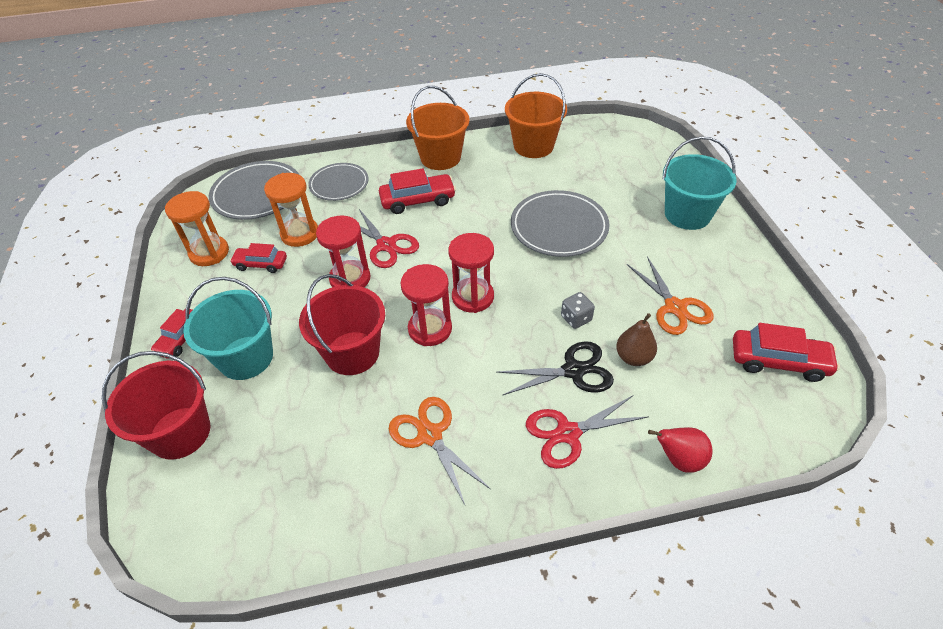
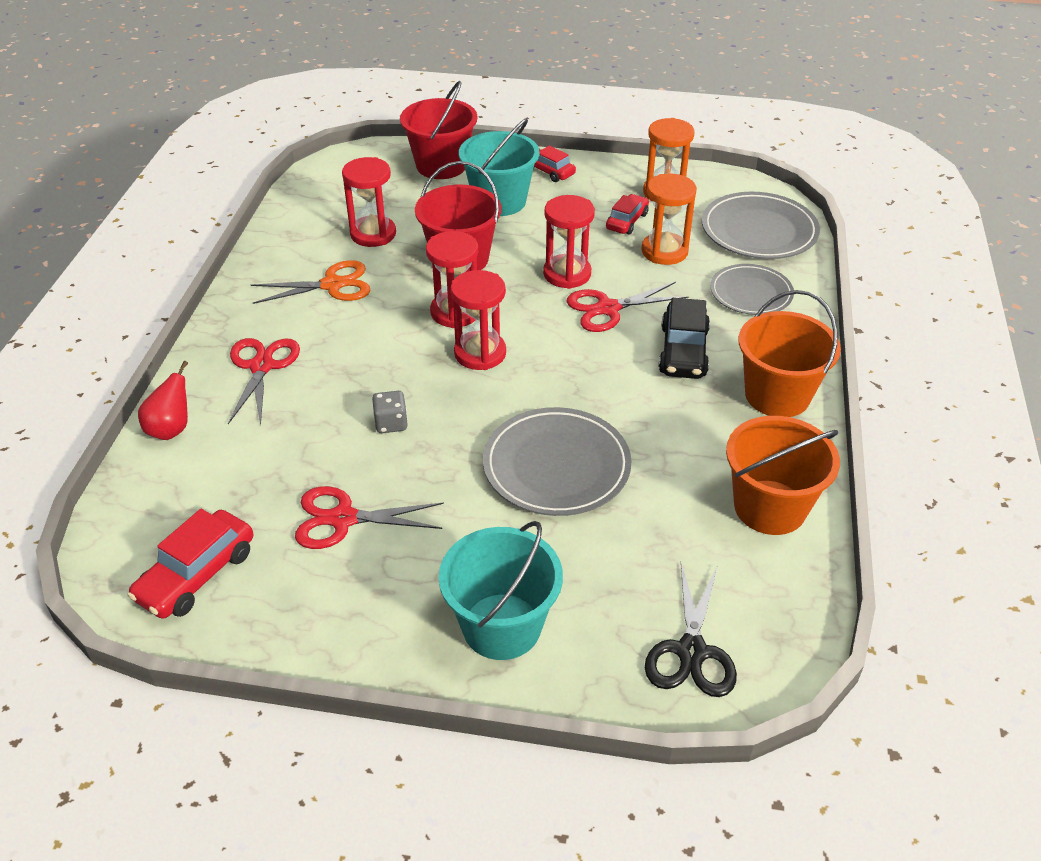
camera: 110 degrees right, 5 degrees down
red car [379,168,456,214] -> black car [659,298,710,379]
black scissors [497,341,614,395] -> black scissors moved to [645,563,737,697]
brown pear [616,313,657,366] -> none
orange scissors [627,256,714,335] -> red scissors [295,486,444,549]
none -> red hourglass [342,157,396,247]

